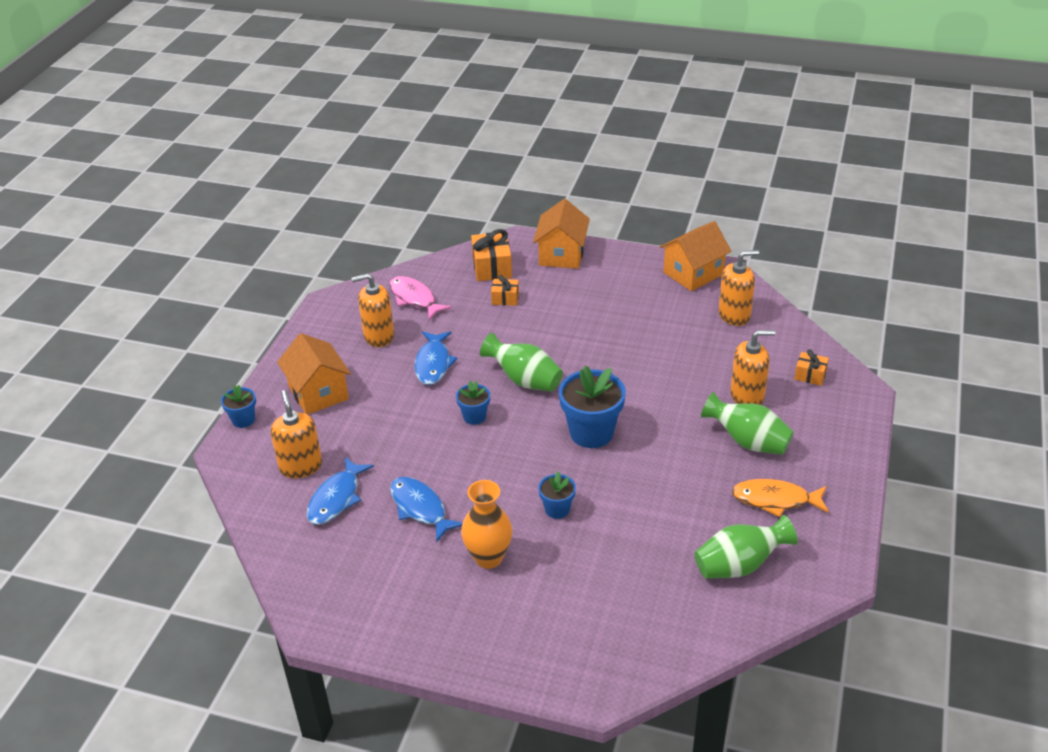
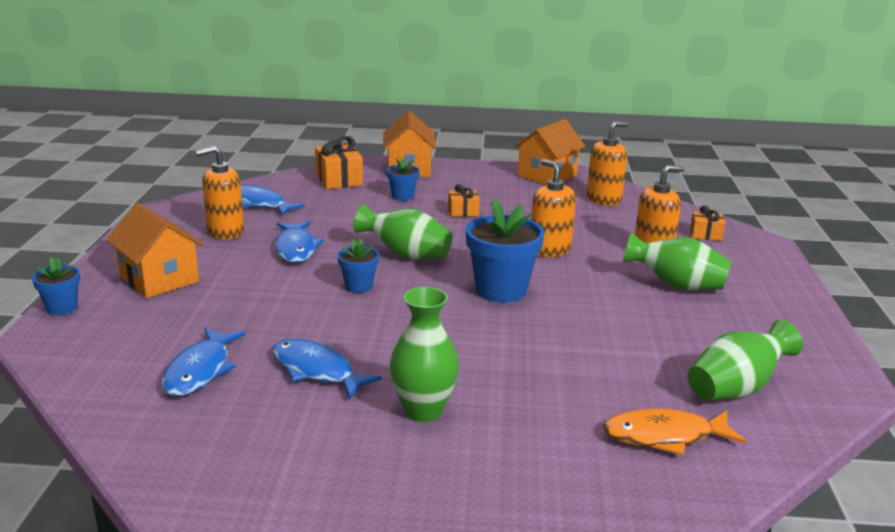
camera: 15 degrees left, 15 degrees down
orange soap dispenser [271,390,322,478] -> orange soap dispenser moved to [531,159,576,257]
pink fish [389,276,452,320] -> blue fish [241,185,305,216]
orange vase [461,480,512,569] -> green vase [390,287,459,422]
orange gift [491,275,519,306] -> orange gift moved to [448,184,480,217]
blue flower pot [538,471,576,519] -> blue flower pot moved to [386,158,420,201]
orange fish [731,479,829,517] -> orange fish moved to [603,409,746,455]

